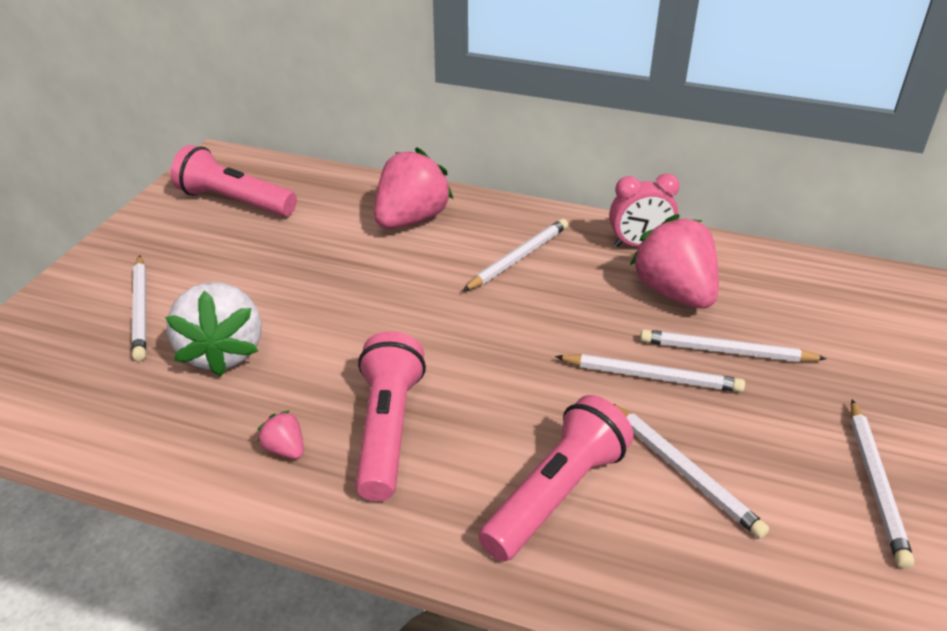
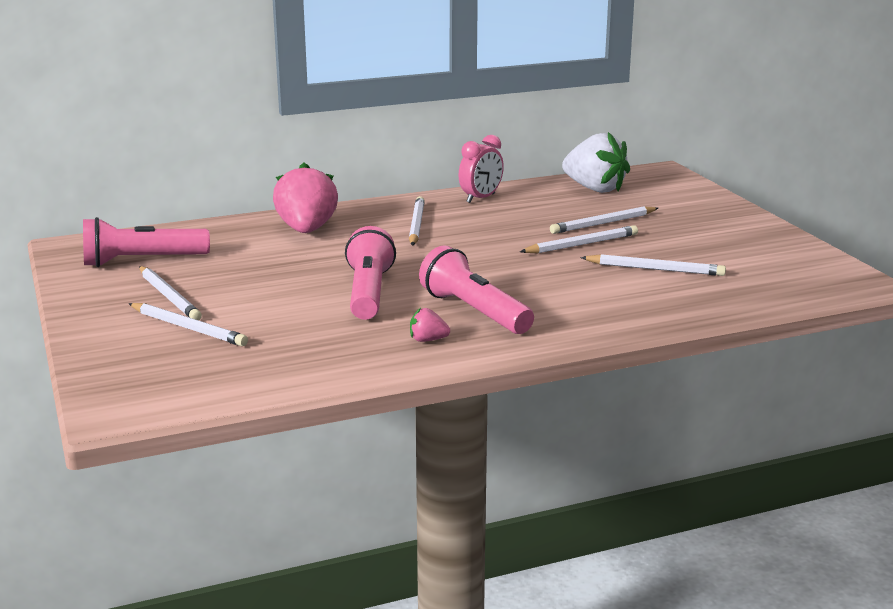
camera: 40 degrees left, 15 degrees down
white strawberry [165,282,261,377] -> white strawberry moved to [562,132,630,193]
pink flashlight [478,395,634,562] -> pink flashlight moved to [345,226,396,320]
pink strawberry [630,214,719,309] -> none
white pencil [851,400,914,568] -> white pencil moved to [139,266,202,320]

